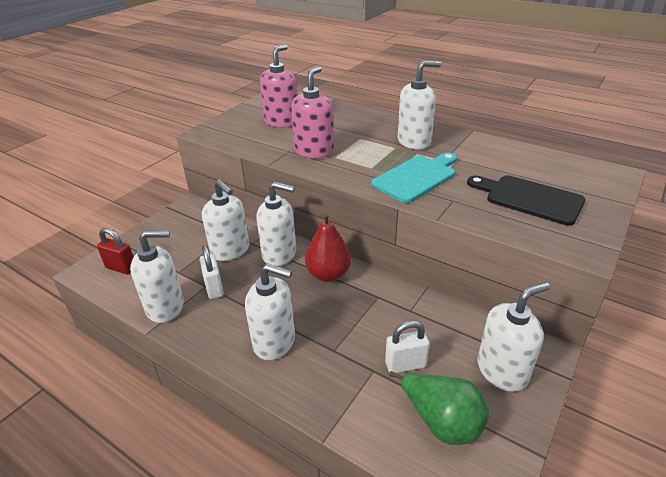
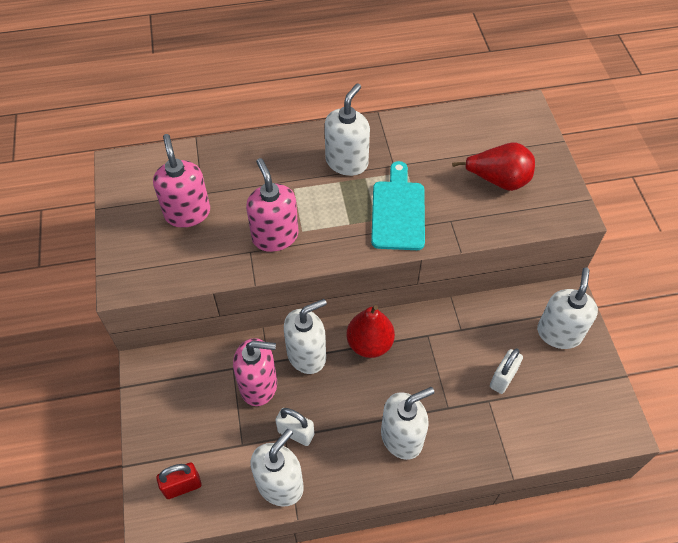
camera: 45 degrees left, 20 degrees up
white soap dispenser [202,179,249,261] -> pink soap dispenser [233,338,277,406]
green pear [389,371,490,445] -> none
black cutting board [467,175,586,225] -> red pear [452,142,535,191]

